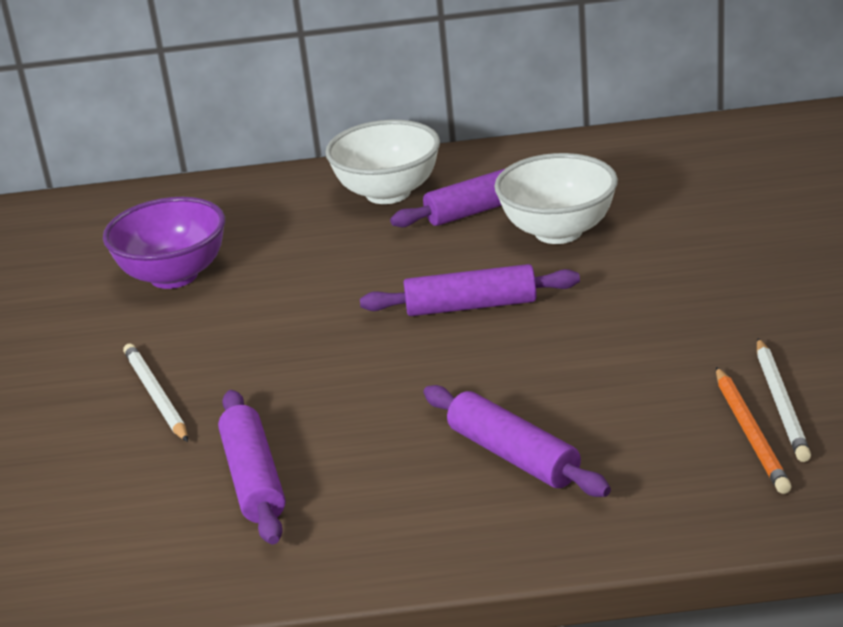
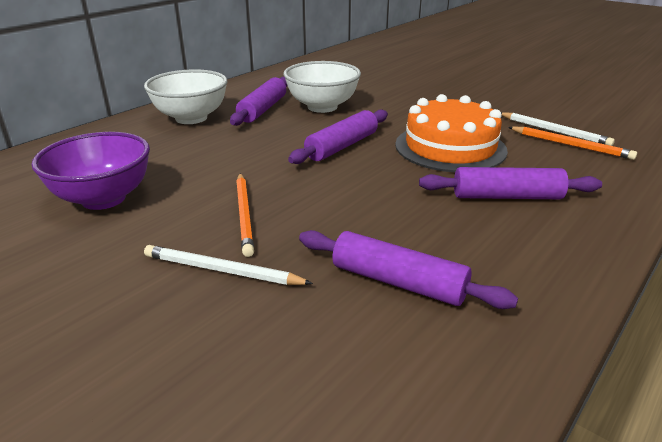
camera: 50 degrees left, 0 degrees up
none -> orange pencil [236,173,254,257]
none -> orange cake [395,94,508,172]

